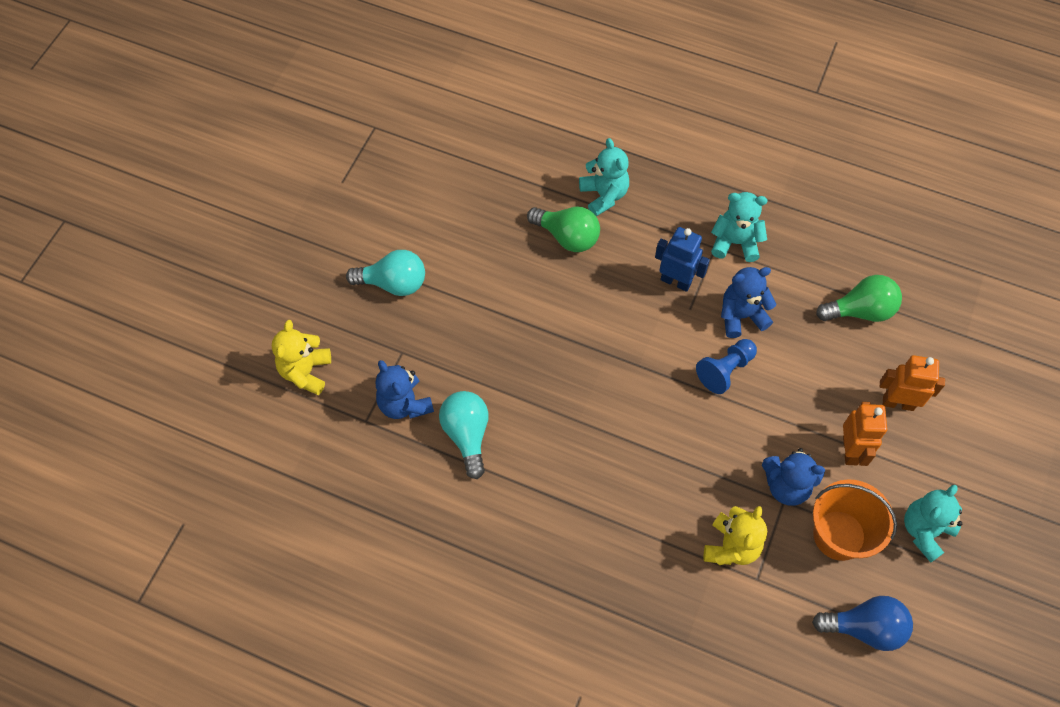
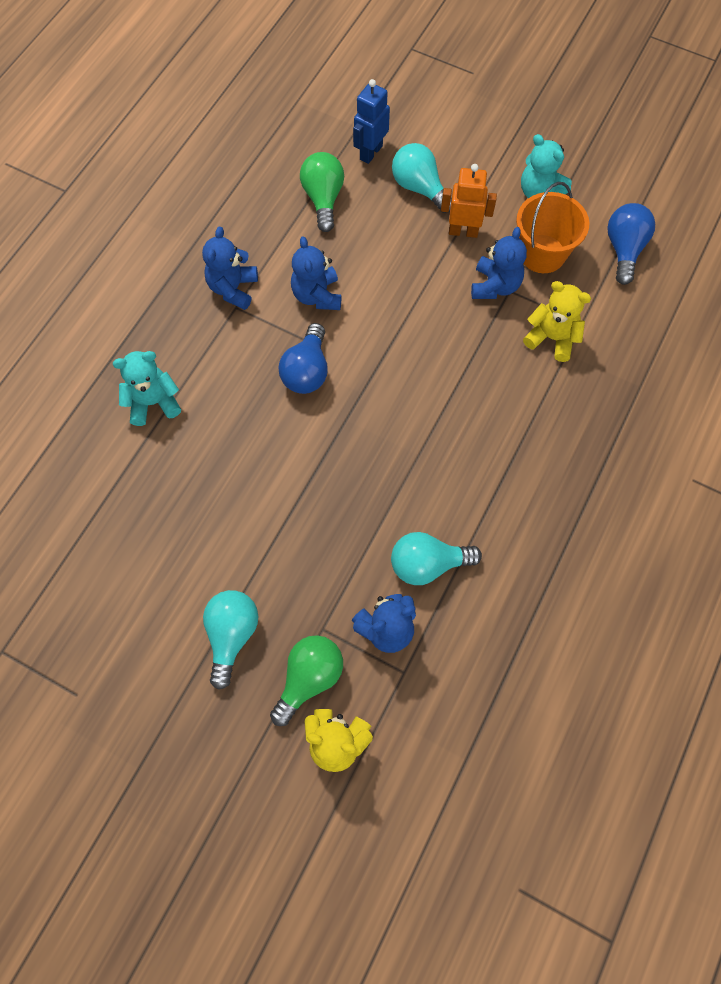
camera: 85 degrees left, 5 degrees up
green light bulb [527,207,600,252] -> green light bulb moved to [270,635,343,726]
blue robot [655,227,710,292] -> blue robot moved to [353,79,390,164]
blue pawn [696,339,757,394] -> none
turquoise teddy bear [711,192,768,262] -> blue teddy bear [202,227,258,310]
orange robot [880,355,945,411] -> turquoise light bulb [392,143,452,213]
none -> blue light bulb [279,323,328,394]

